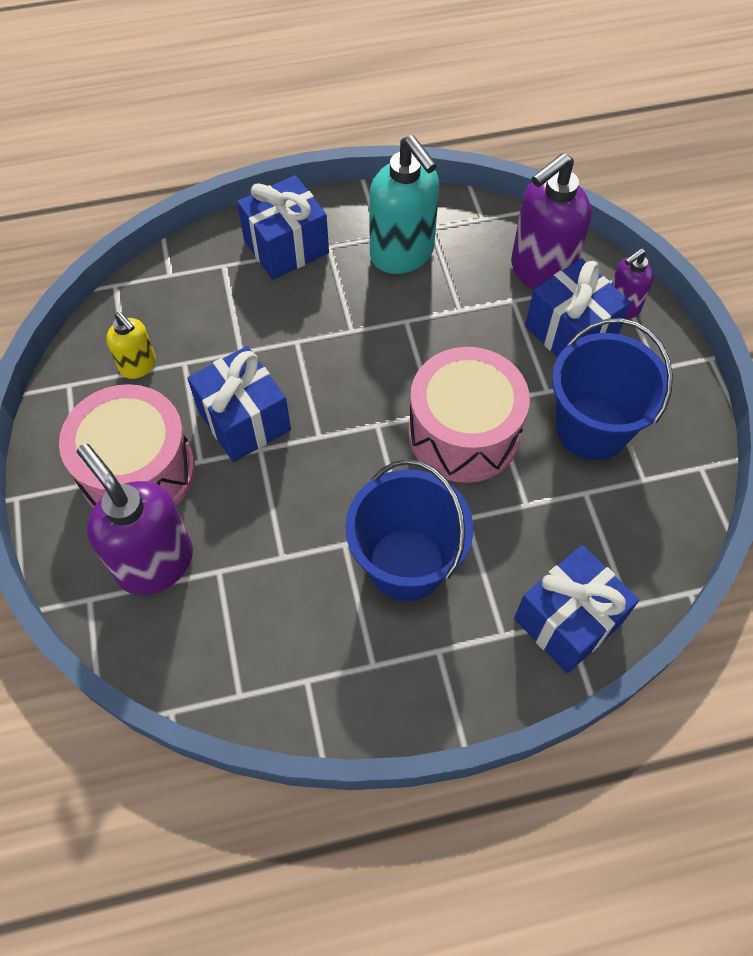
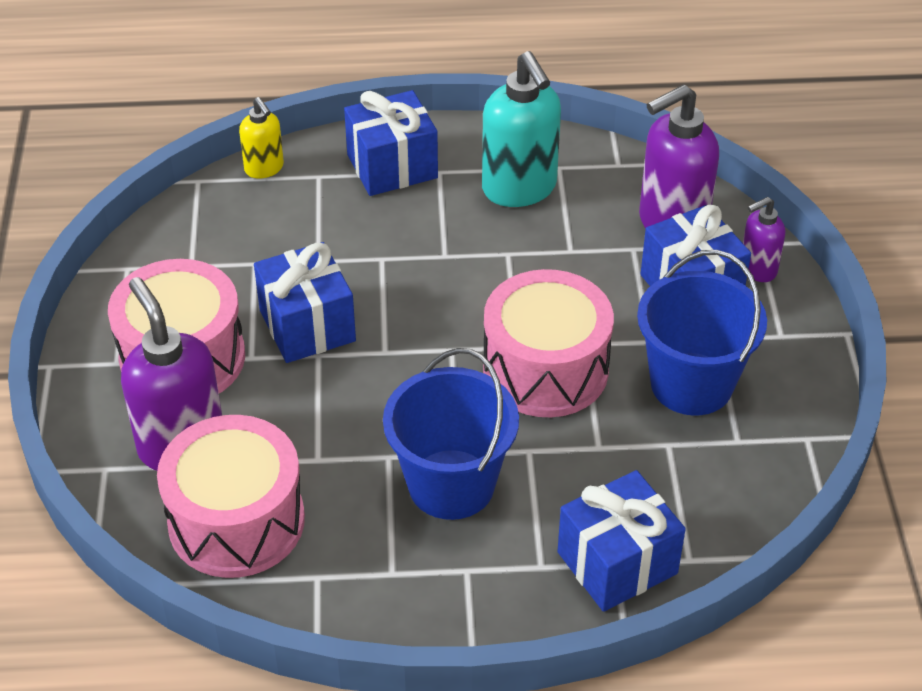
camera: 10 degrees right, 15 degrees down
yellow soap dispenser [106,312,156,379] -> yellow soap dispenser moved to [239,97,284,179]
none -> pink drum [157,415,305,578]

